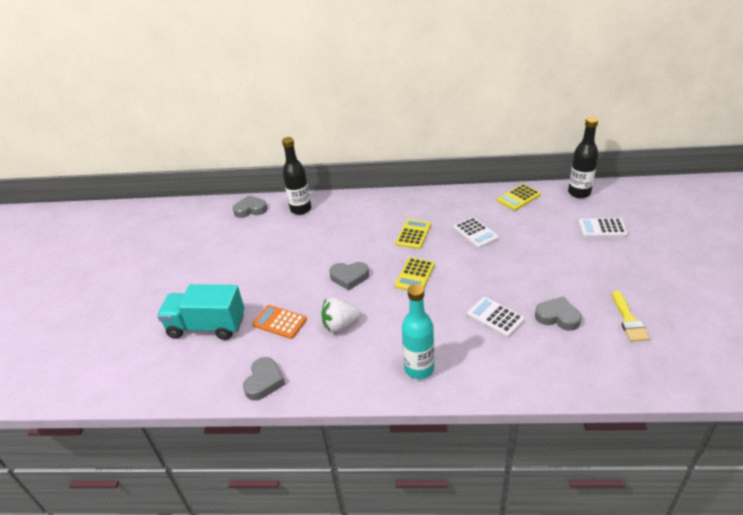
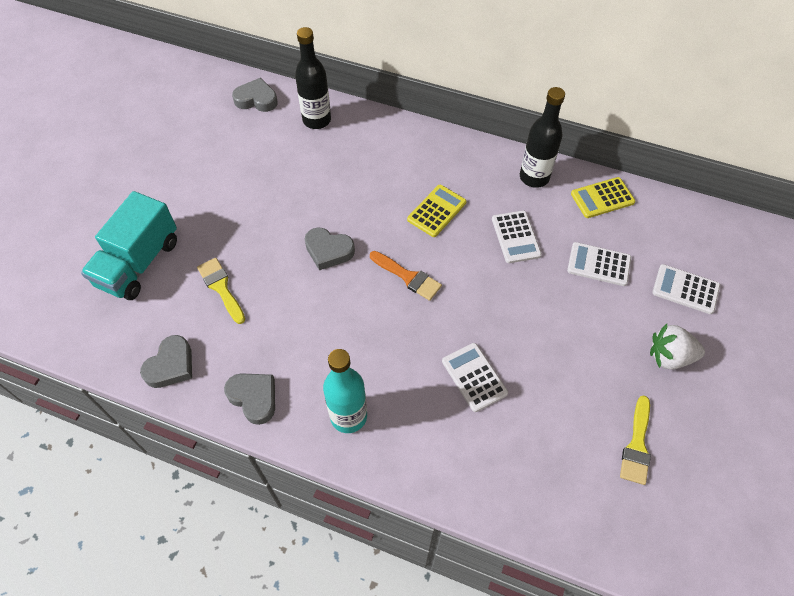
camera: 15 degrees right, 20 degrees up
turquoise truck [157,284,245,340] -> turquoise truck turned 90 degrees counterclockwise [81,191,177,300]
orange calculator [252,305,307,339] -> yellow brush [197,258,245,324]
white strawberry [321,298,361,332] -> white strawberry moved to [650,324,705,370]
yellow calculator [395,257,435,290] -> orange brush [370,251,442,301]
grey heart [535,297,581,331] -> grey heart moved to [224,373,275,425]
black bottle [568,117,598,198] -> black bottle moved to [520,87,565,188]
none -> white calculator [567,242,631,286]

